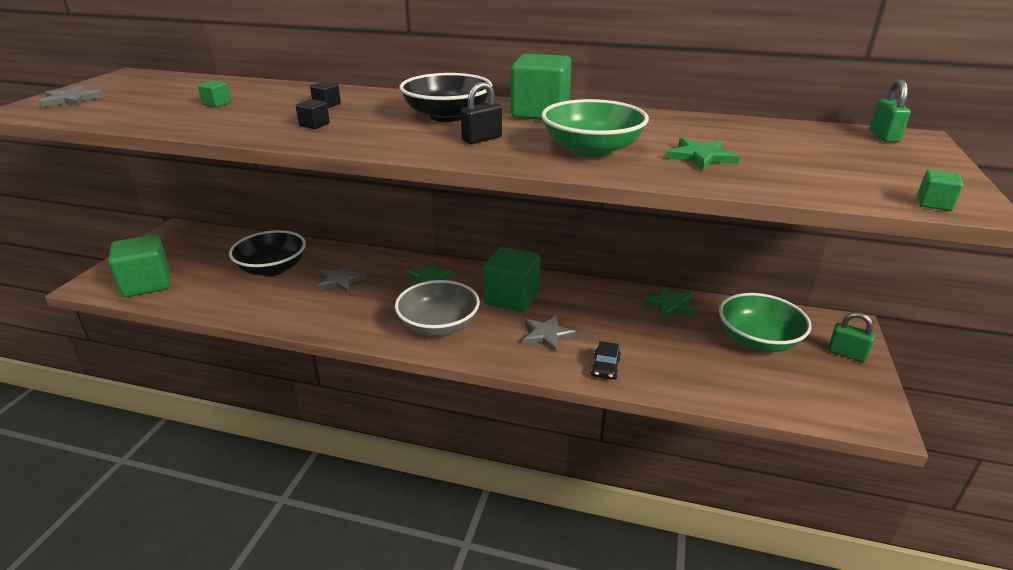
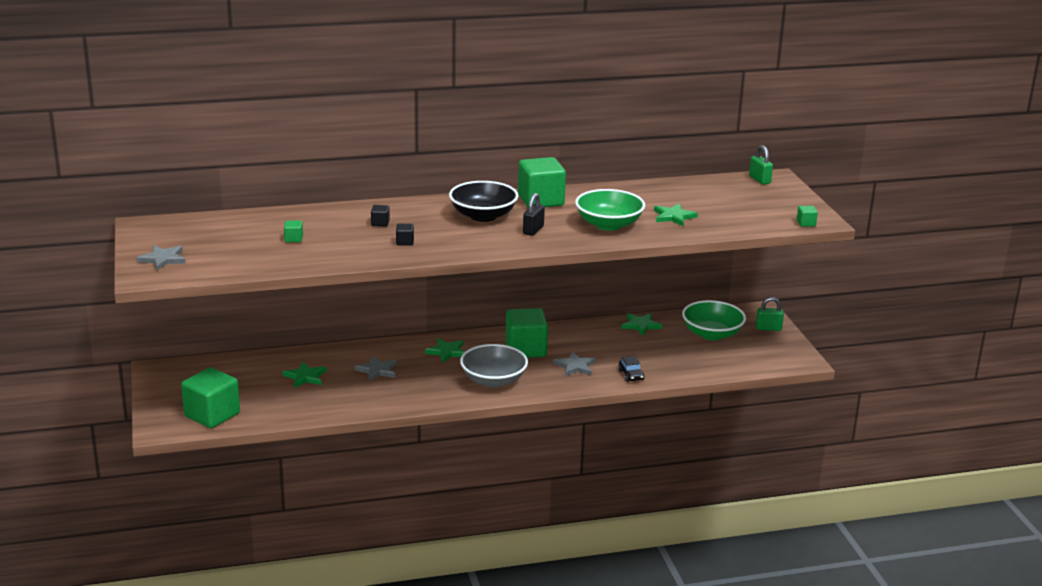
camera: 30 degrees left, 5 degrees down
black bowl [229,230,306,277] -> green star [282,362,327,388]

